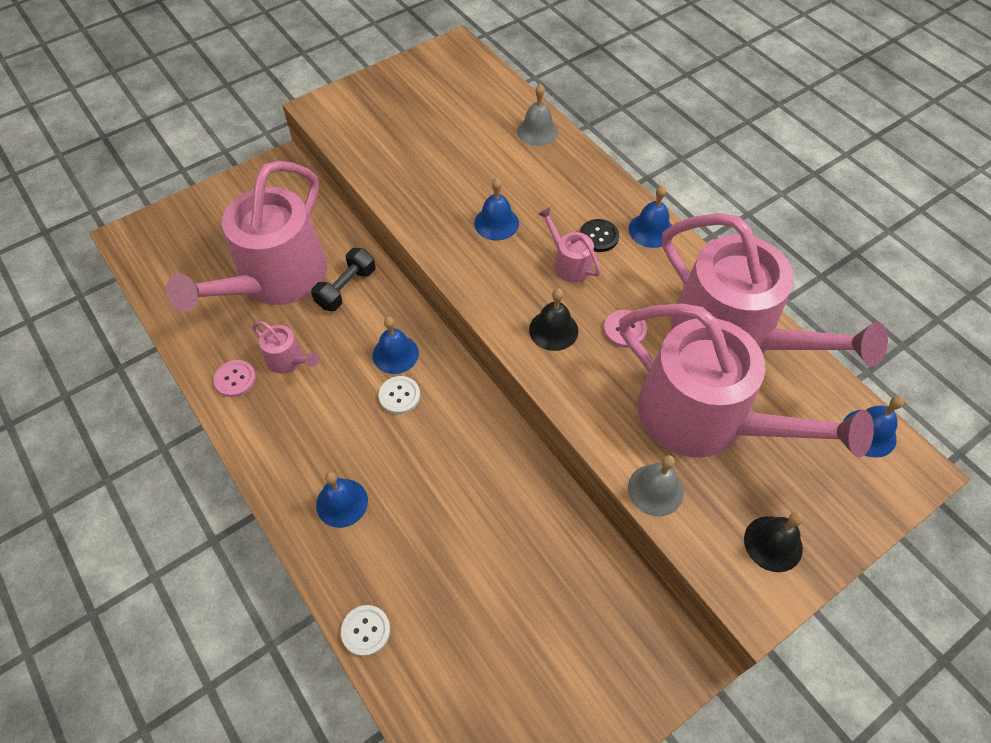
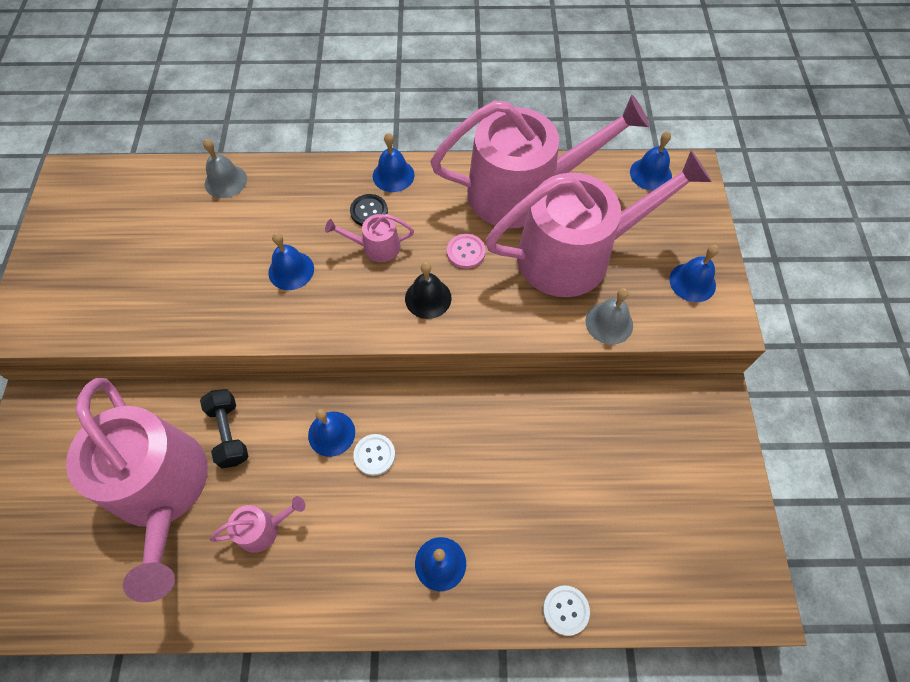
camera: 55 degrees left, 5 degrees up
pink button [213,360,256,397] -> none
black bell [744,512,803,572] -> blue bell [669,245,719,302]

